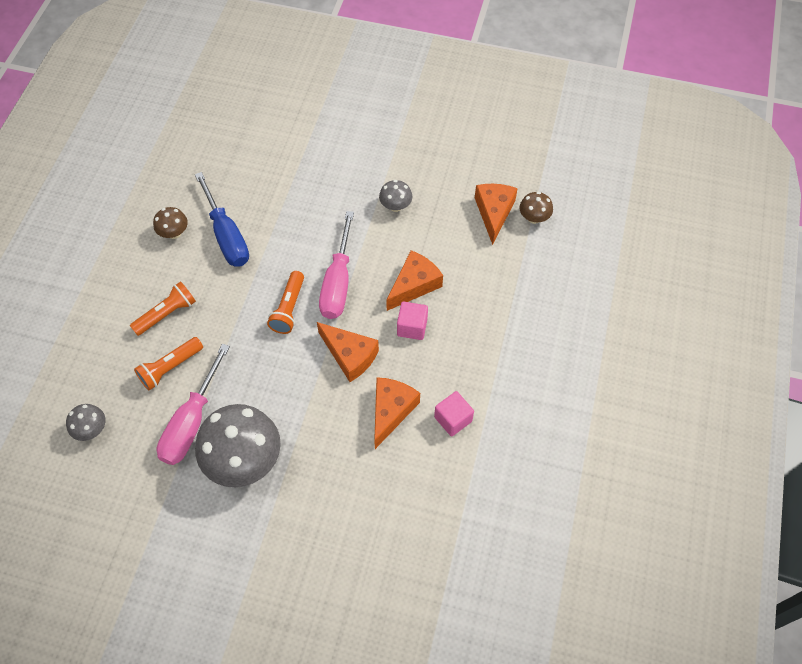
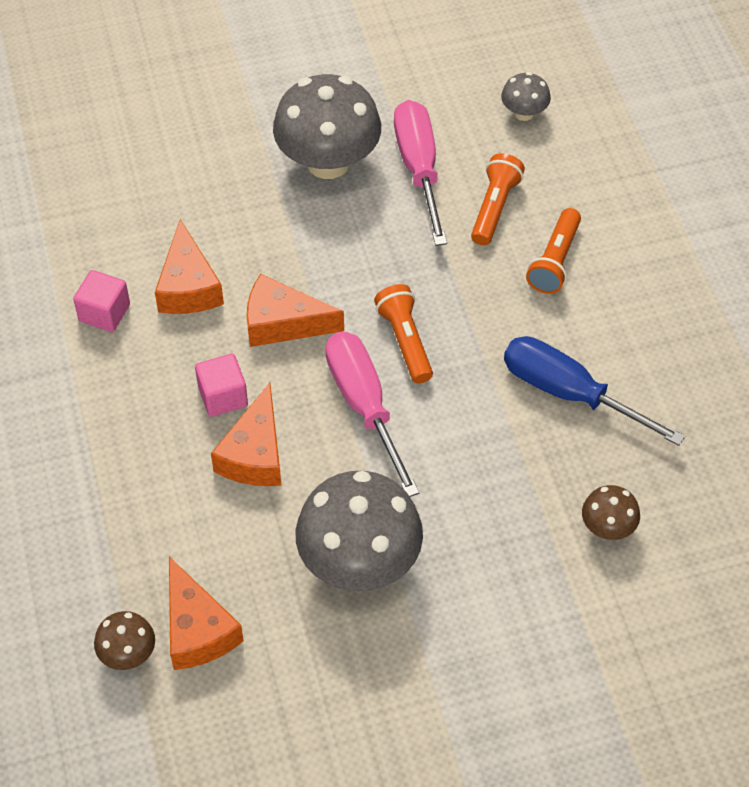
camera: 150 degrees right, 5 degrees down
brown mushroom [153,207,188,239] -> brown mushroom moved to [582,485,640,540]
grey mushroom [379,180,412,212] -> grey mushroom [296,471,423,591], size x2.13

